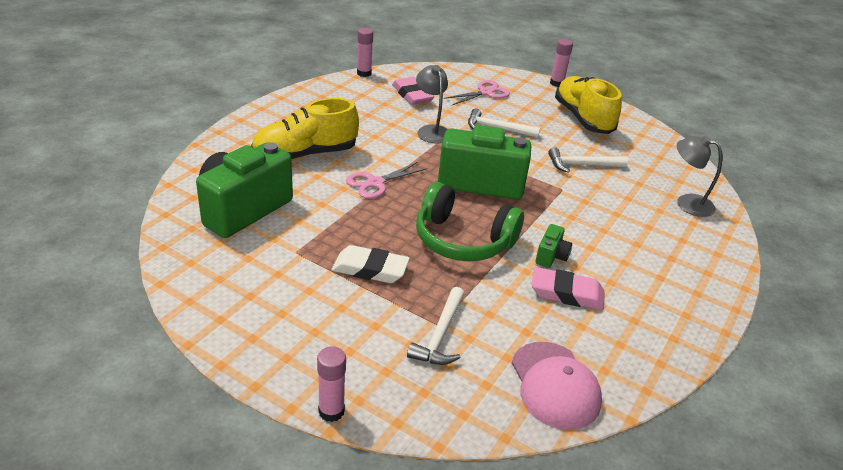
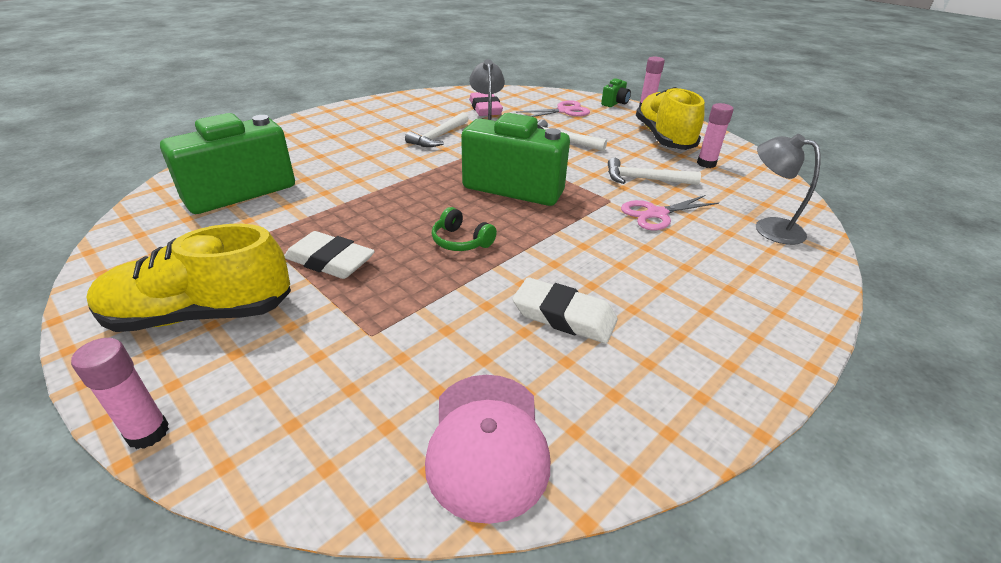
camera: 15 degrees right, 0 degrees up
yellow shoe [251,98,359,160] -> yellow shoe moved to [87,224,291,332]
pink scissors [346,162,427,199] -> pink scissors moved to [621,195,719,230]
pink glue stick [357,28,373,77] -> pink glue stick moved to [697,103,734,168]
white hammer [407,287,465,365] -> white hammer moved to [405,112,469,147]
green headphones [416,182,524,261] -> green headphones [432,207,497,251], size x0.48
pink eraser [531,267,605,310] -> white eraser [512,277,618,343]
green camera [536,224,572,268] -> green camera moved to [601,78,631,107]

